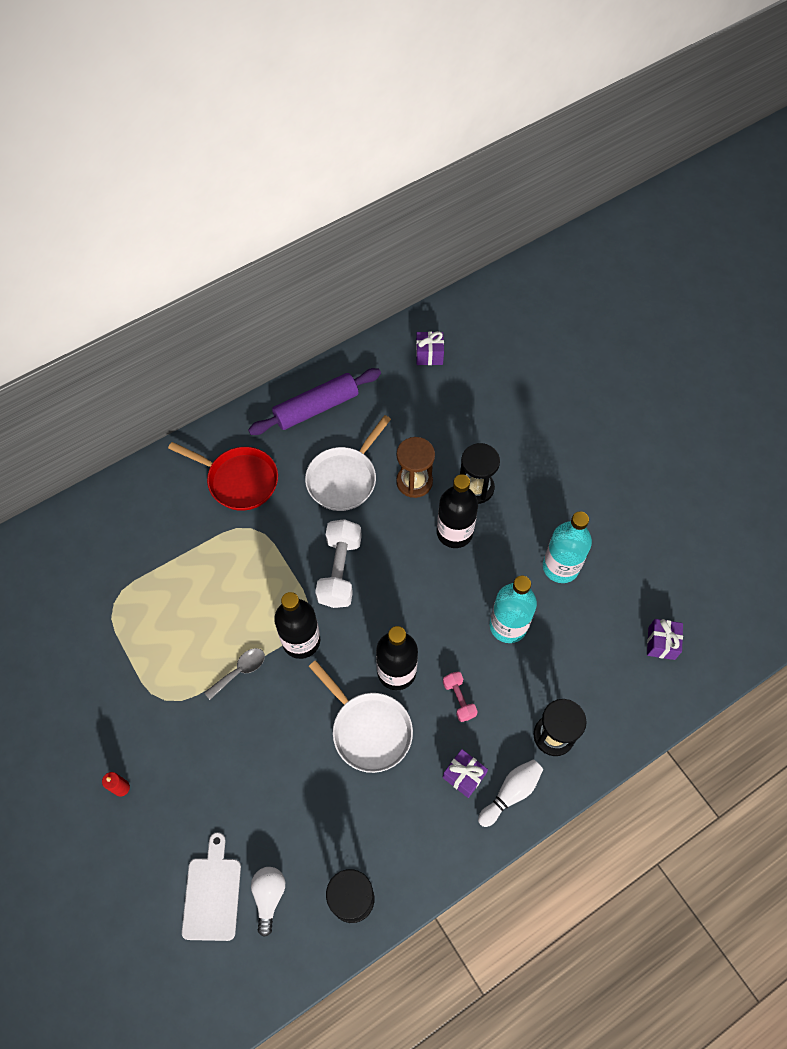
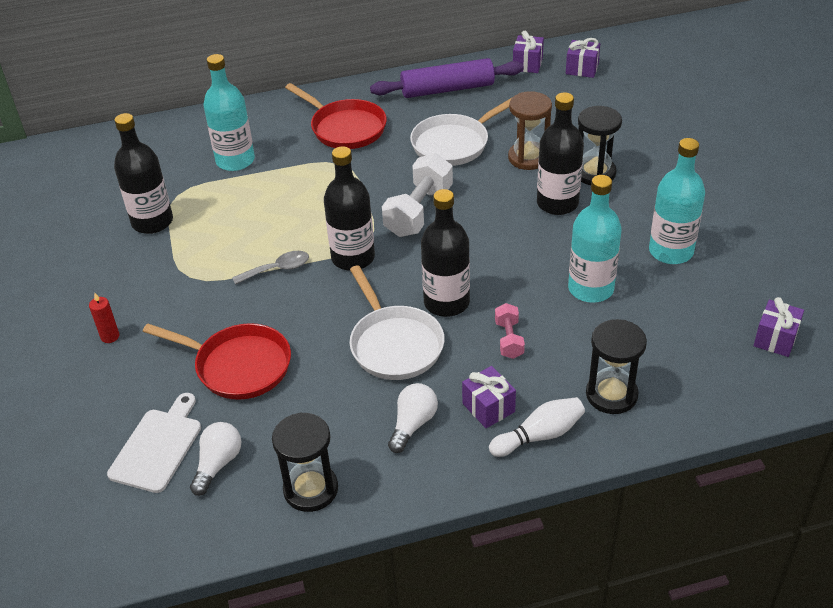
camera: 20 degrees right, 20 degrees down
none -> black bottle [114,113,173,234]
none -> red pan [143,323,291,400]
none -> turquoise bottle [203,54,255,171]
none -> white light bulb [388,383,438,453]
none -> purple gift [513,31,544,73]

